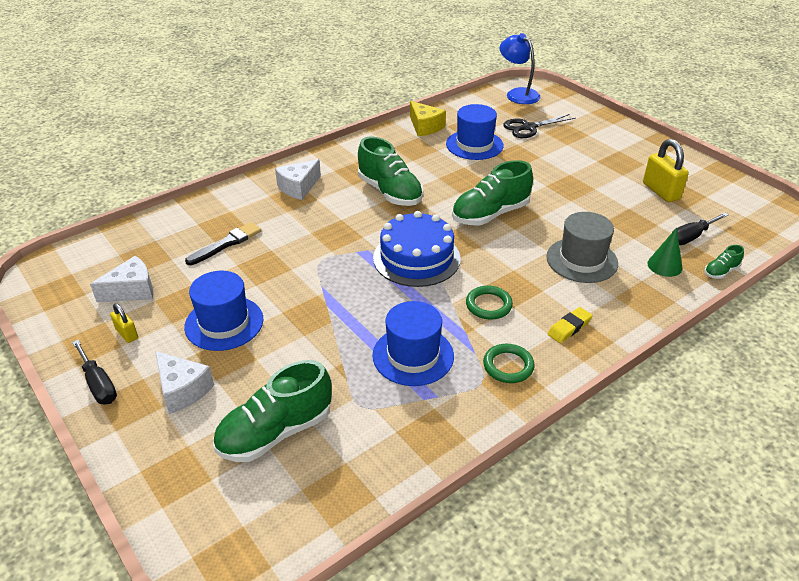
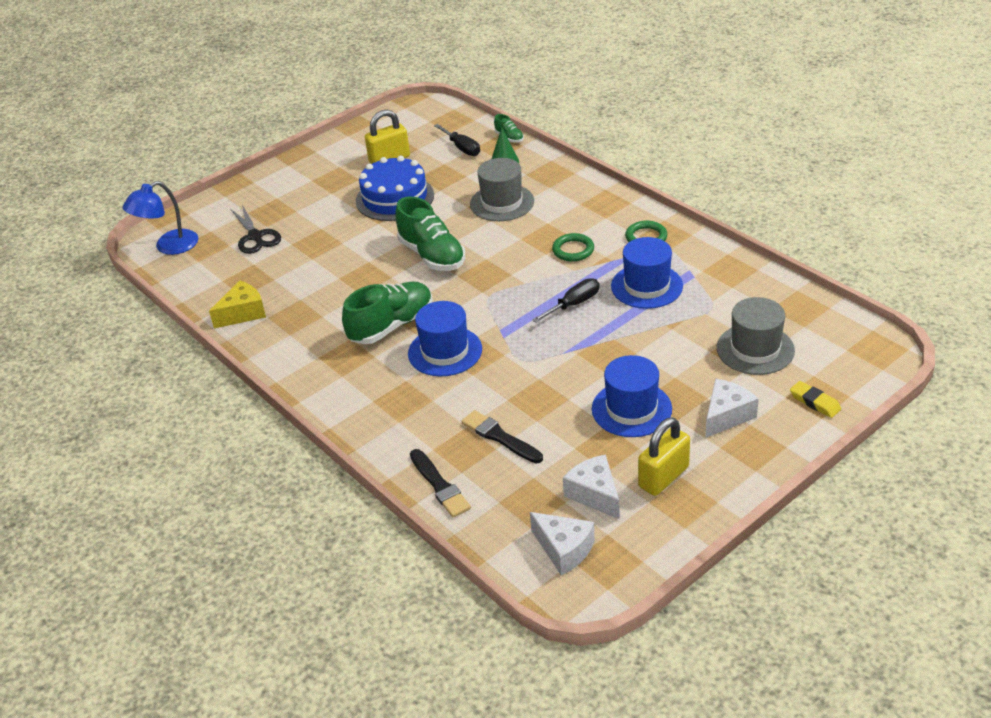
camera: 90 degrees left, 0 degrees up
black screwdriver [72,340,117,404] -> black screwdriver moved to [532,278,600,323]
yellow padlock [110,303,138,343] -> yellow padlock [638,417,690,496], size x1.83
green shoe [213,360,332,462] -> grey hat [717,297,795,375]
white cheese [275,159,321,200] -> white cheese moved to [530,512,595,575]
blue cake [373,211,461,287] -> blue cake moved to [356,156,434,221]
blue hat [446,104,504,160] -> blue hat moved to [408,301,482,377]
yellow eraser [548,307,593,343] -> yellow eraser moved to [790,381,841,418]
none -> black brush [410,449,471,517]

